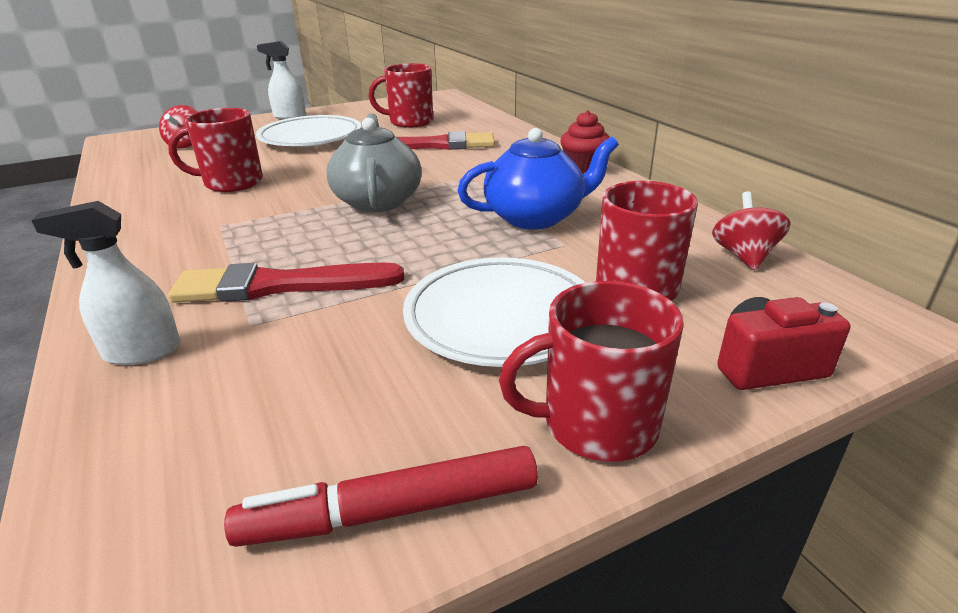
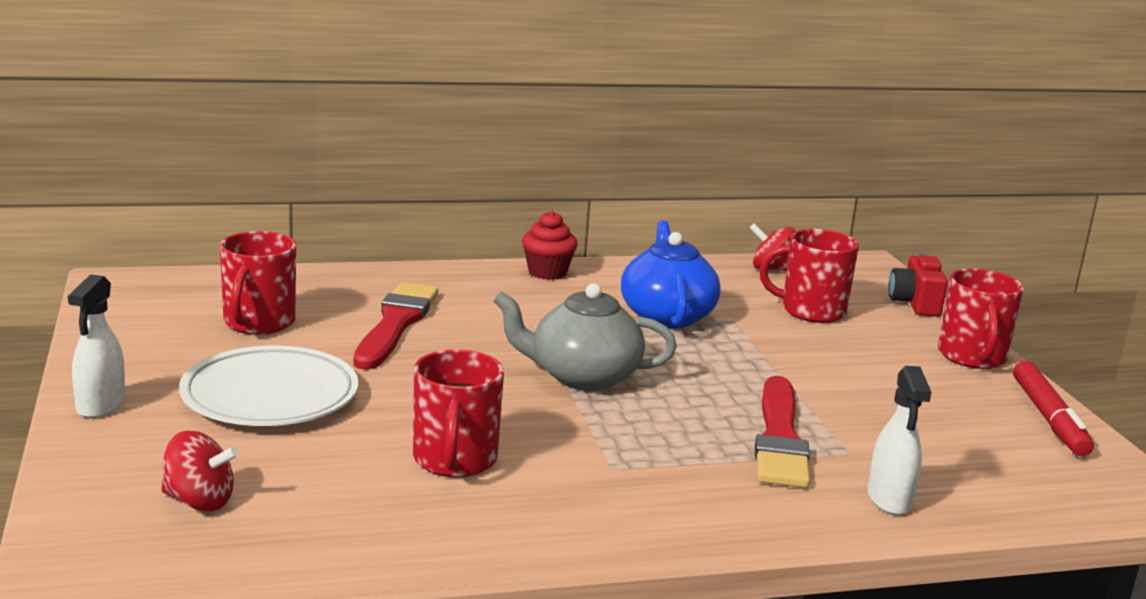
camera: 80 degrees left, 10 degrees down
white plate [403,257,586,367] -> none

